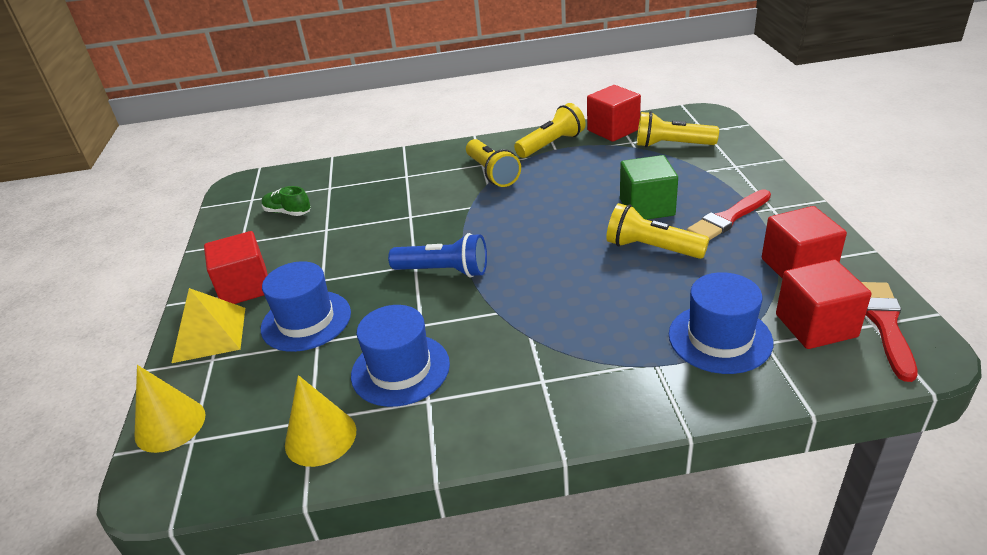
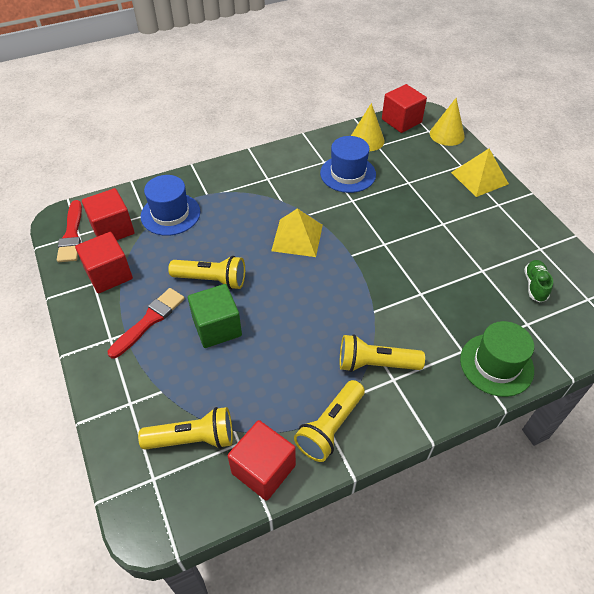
camera: 160 degrees right, 15 degrees up
red cube [204,231,268,304] -> red cube moved to [382,84,427,133]
blue hat [261,261,351,352] -> none
green shoe [262,186,311,216] -> green shoe turned 90 degrees counterclockwise [524,260,553,302]
blue flashlight [388,233,487,278] -> none
yellow flashlight [466,139,521,187] -> yellow flashlight turned 45 degrees counterclockwise [340,334,425,372]
none -> yellow pyramid [271,208,323,257]
none -> green hat [460,321,534,397]

